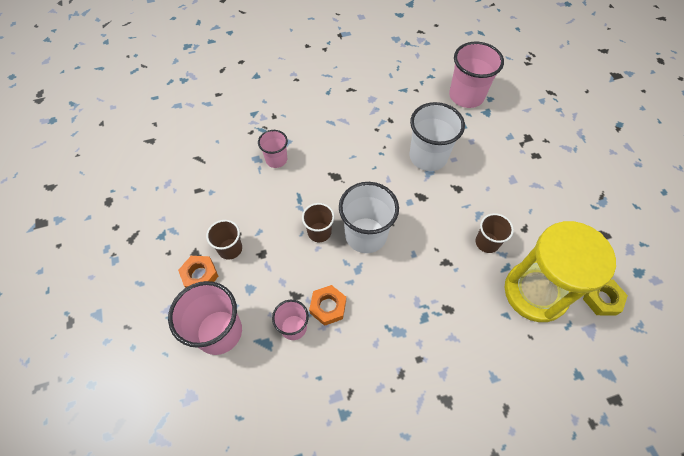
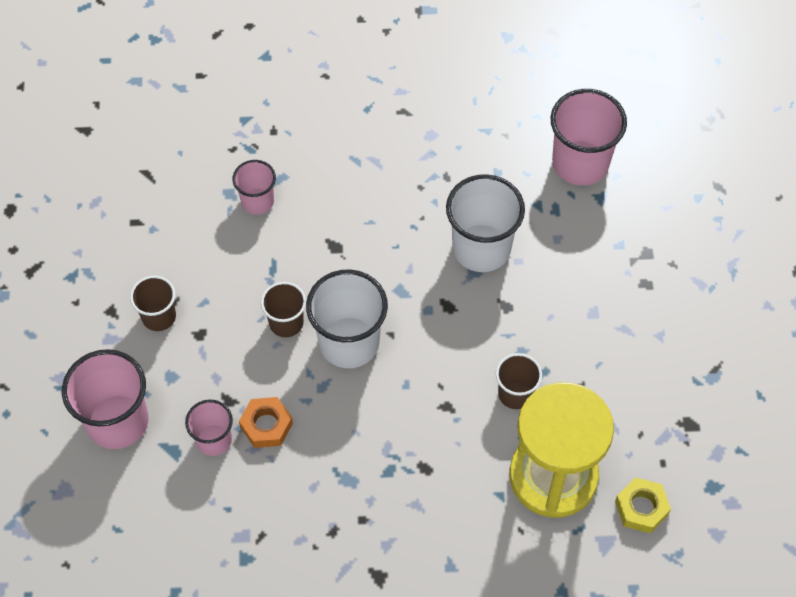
camera: 15 degrees right, 0 degrees up
orange nut [178,256,219,288] -> none

